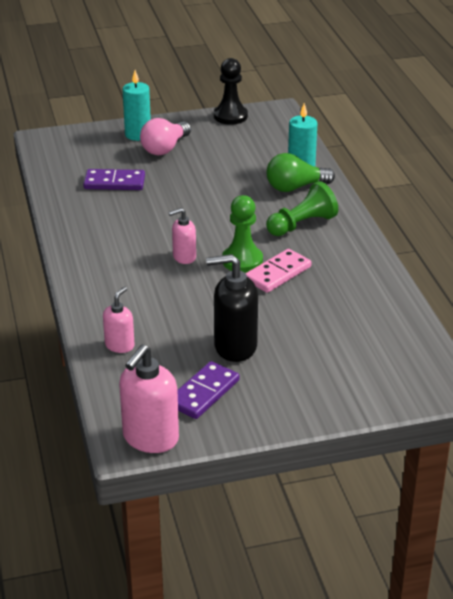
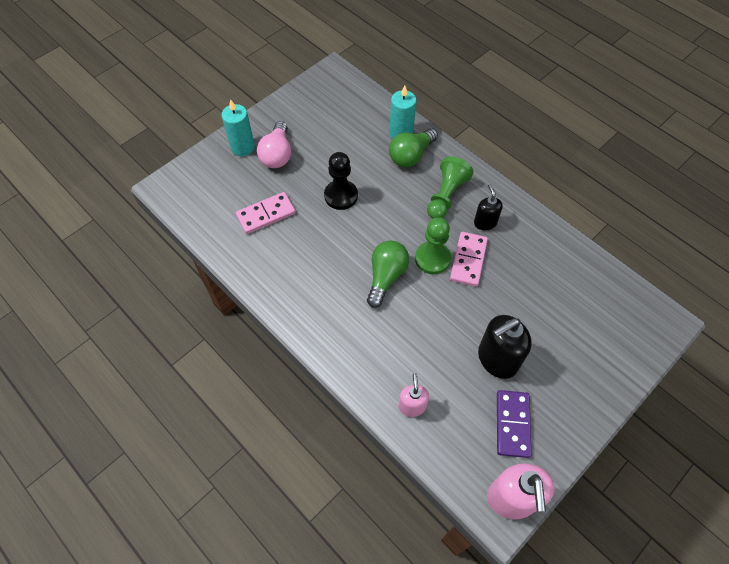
camera: 30 degrees left, 25 degrees up
purple domino [83,169,145,190] -> pink domino [236,192,296,234]
pink soap dispenser [168,208,196,264] -> green light bulb [367,240,409,308]
black pawn [214,58,248,125] -> black pawn moved to [324,152,358,210]
none -> black soap dispenser [474,184,503,230]

